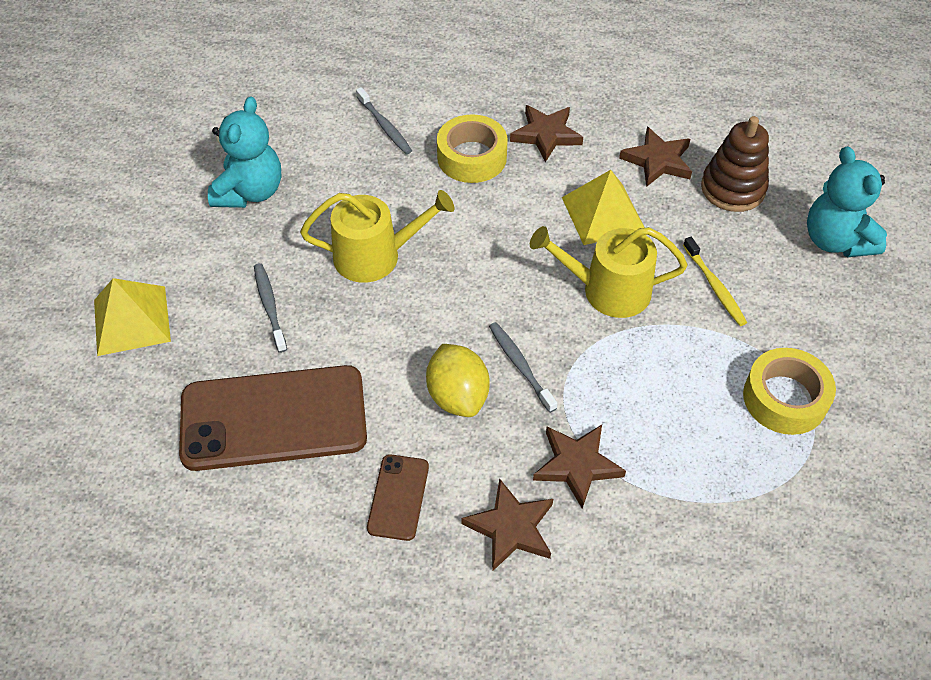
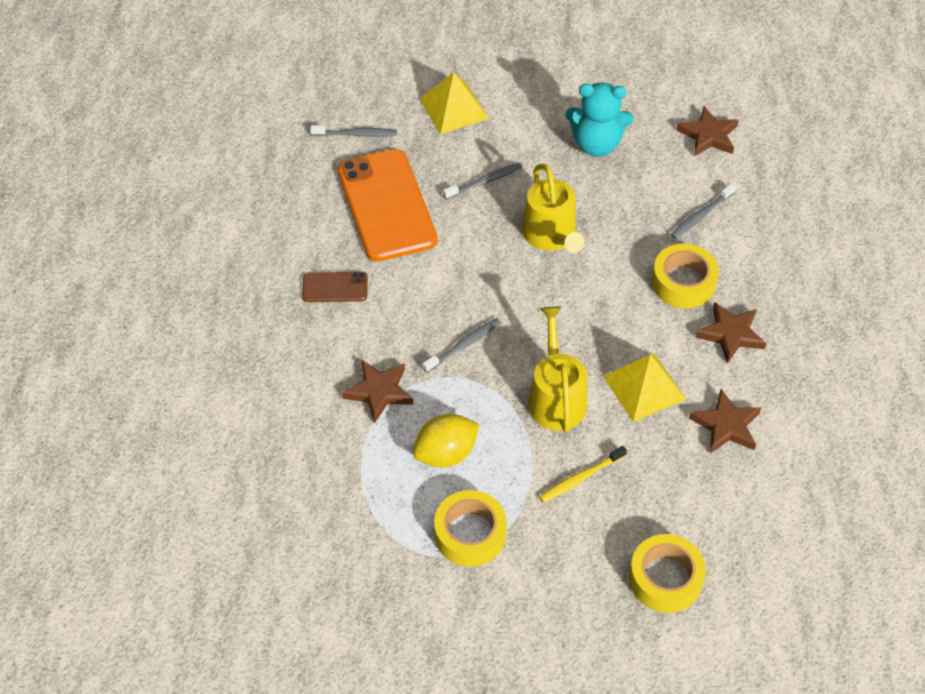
camera: 80 degrees right, 0 degrees up
brown phone [179,365,367,471] -> orange phone [337,149,438,262]
yellow lemon [426,344,490,417] -> yellow lemon moved to [413,414,479,467]
brown star [462,478,553,572] -> brown star moved to [676,106,739,157]
brown stacking toy [701,116,769,212] -> none
turquoise teddy bear [807,146,887,257] -> yellow tape [629,534,706,613]
none -> grey toothbrush [310,125,397,137]

